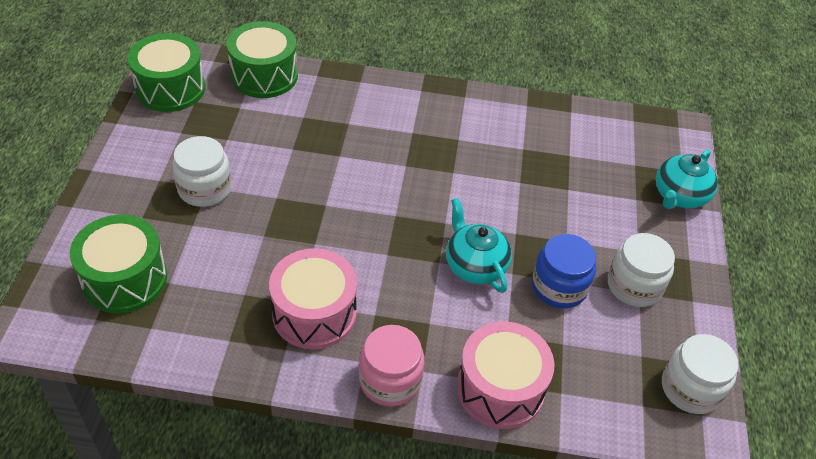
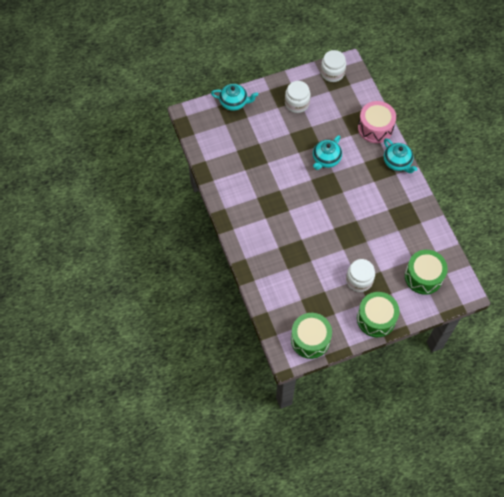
camera: 115 degrees left, 15 degrees up
green drum [227,21,298,98] -> green drum moved to [357,292,400,337]
pink drum [269,248,357,349] -> none
pink jar [359,325,425,406] -> turquoise teapot [384,138,418,173]
blue jar [532,234,596,309] -> none

